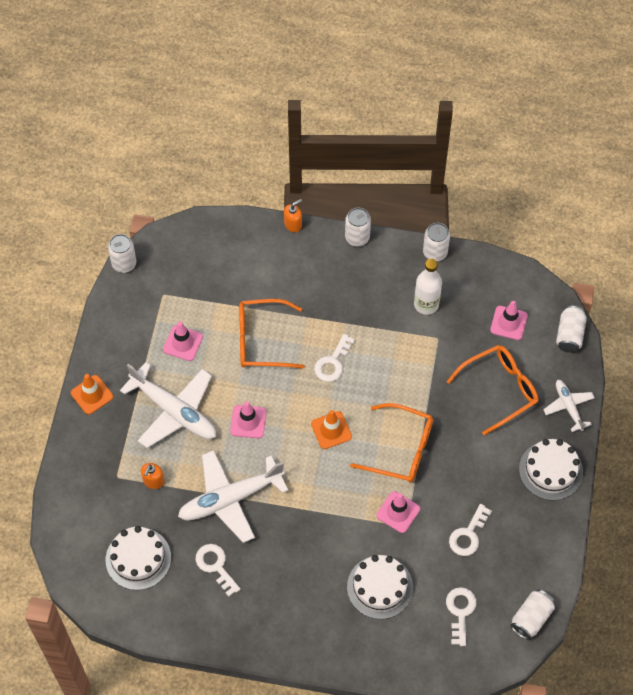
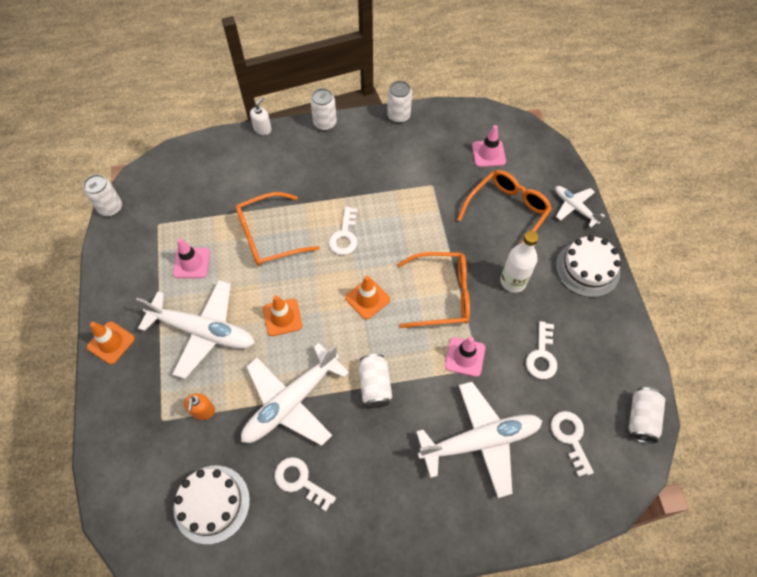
camera: 20 degrees left, 0 degrees up
pink traffic cone [230,401,266,438] -> orange traffic cone [263,295,302,336]
orange soap dispenser [284,199,302,232] -> white soap dispenser [250,97,271,135]
white cake [347,555,413,619] -> white plane [416,382,542,498]
white bottle [414,259,442,315] -> white bottle moved to [500,231,539,293]
white can [556,306,587,353] -> white can moved to [358,354,392,408]

